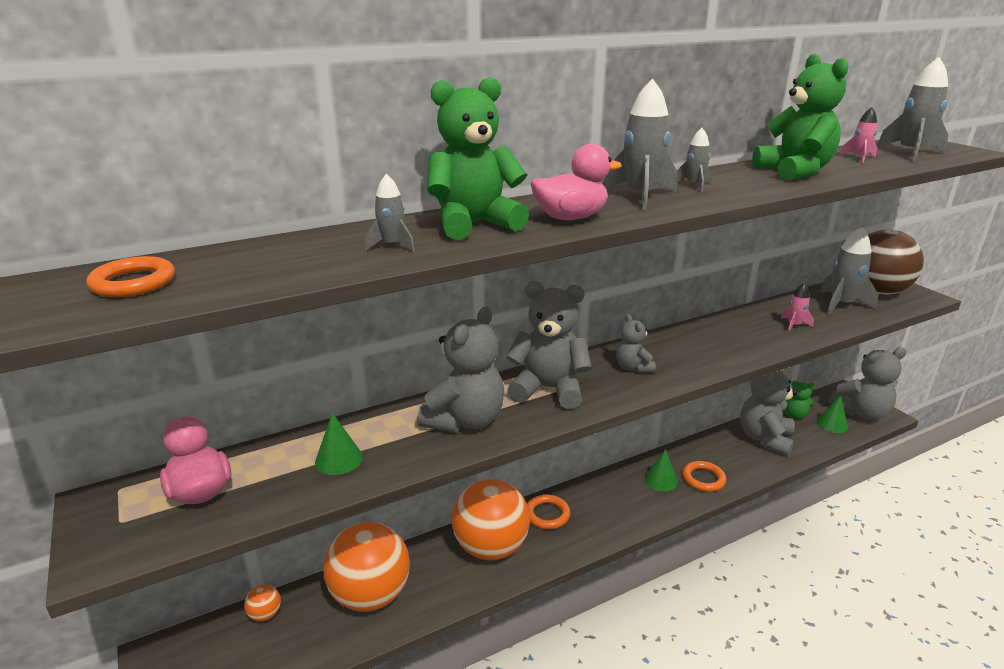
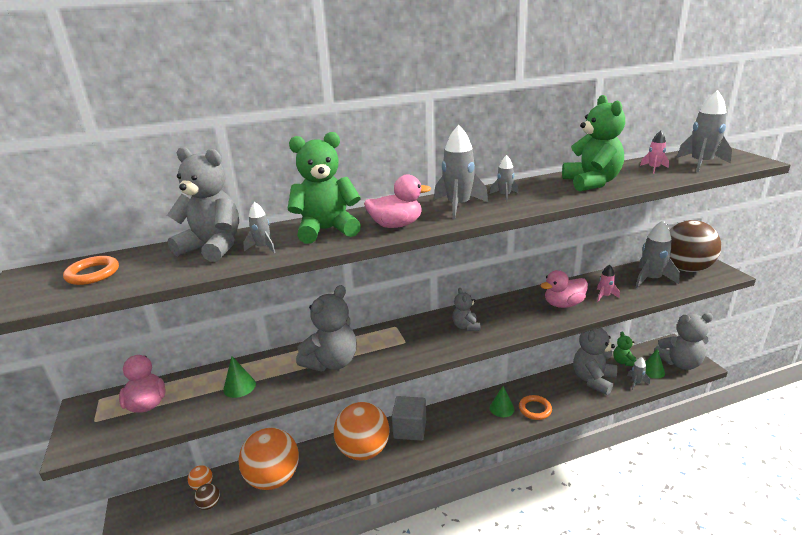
camera: 10 degrees right, 0 degrees up
grey teddy bear [506,281,592,409] -> grey teddy bear moved to [167,147,239,262]
orange ring [527,494,570,529] -> grey cube [392,396,426,441]
green teddy bear [783,381,815,419] -> green teddy bear turned 60 degrees clockwise [614,332,636,366]
none -> brown ball [194,483,220,510]
none -> pink duck [540,270,588,308]
none -> grey rocket [627,357,650,390]

